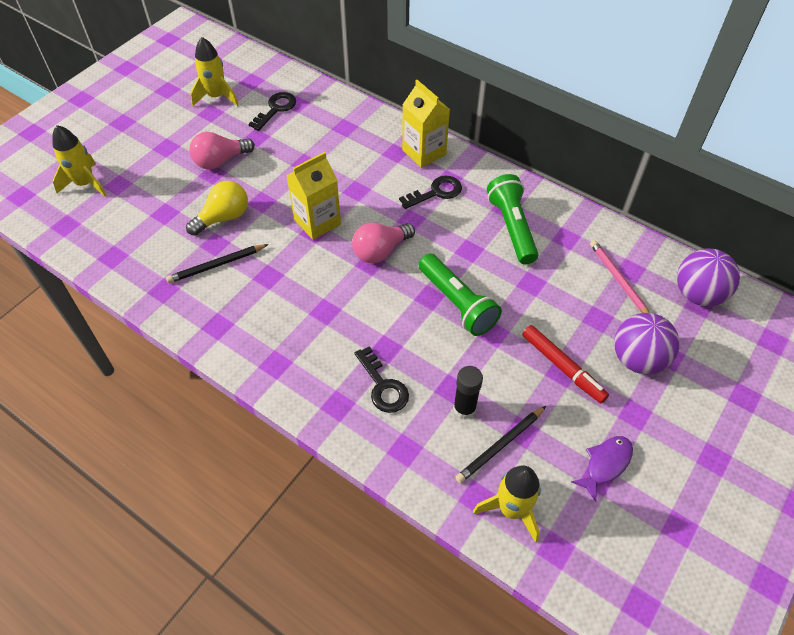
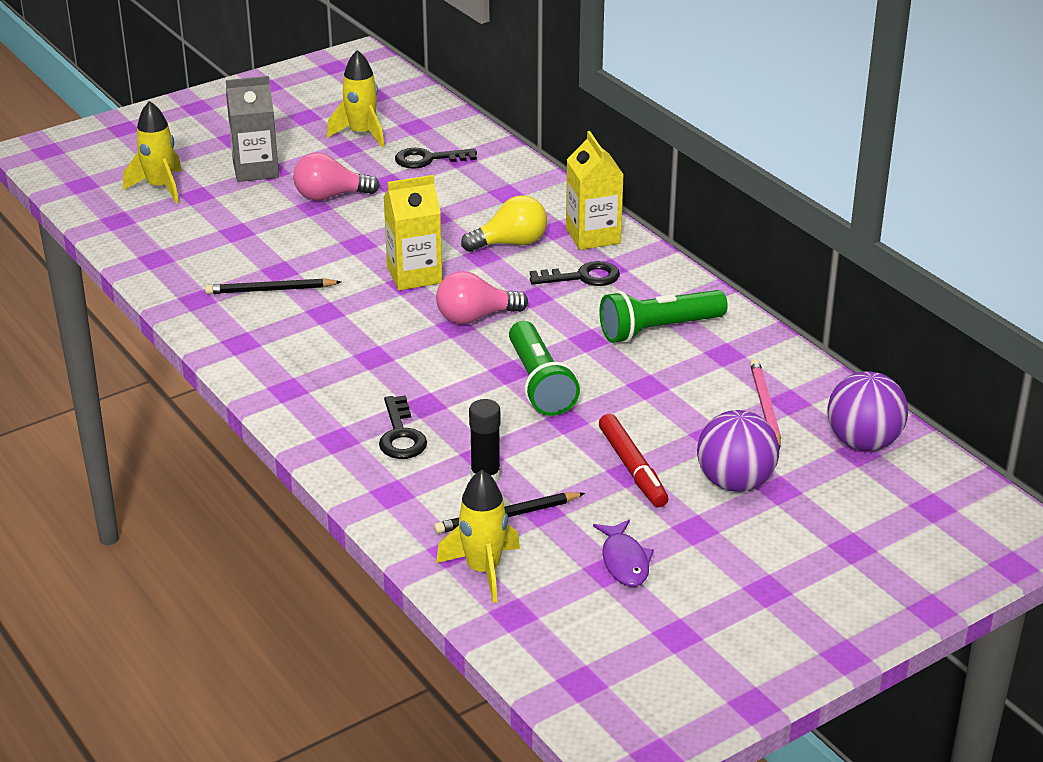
camera: 20 degrees right, 20 degrees down
yellow light bulb [186,181,248,236] -> yellow light bulb moved to [461,195,547,252]
black key [249,92,296,131] -> black key turned 150 degrees counterclockwise [395,148,477,169]
green flashlight [487,174,538,264] -> green flashlight turned 120 degrees counterclockwise [599,290,728,343]
purple fish [571,436,633,502] -> purple fish turned 105 degrees clockwise [593,520,654,587]
none -> grey carton [226,76,279,182]

